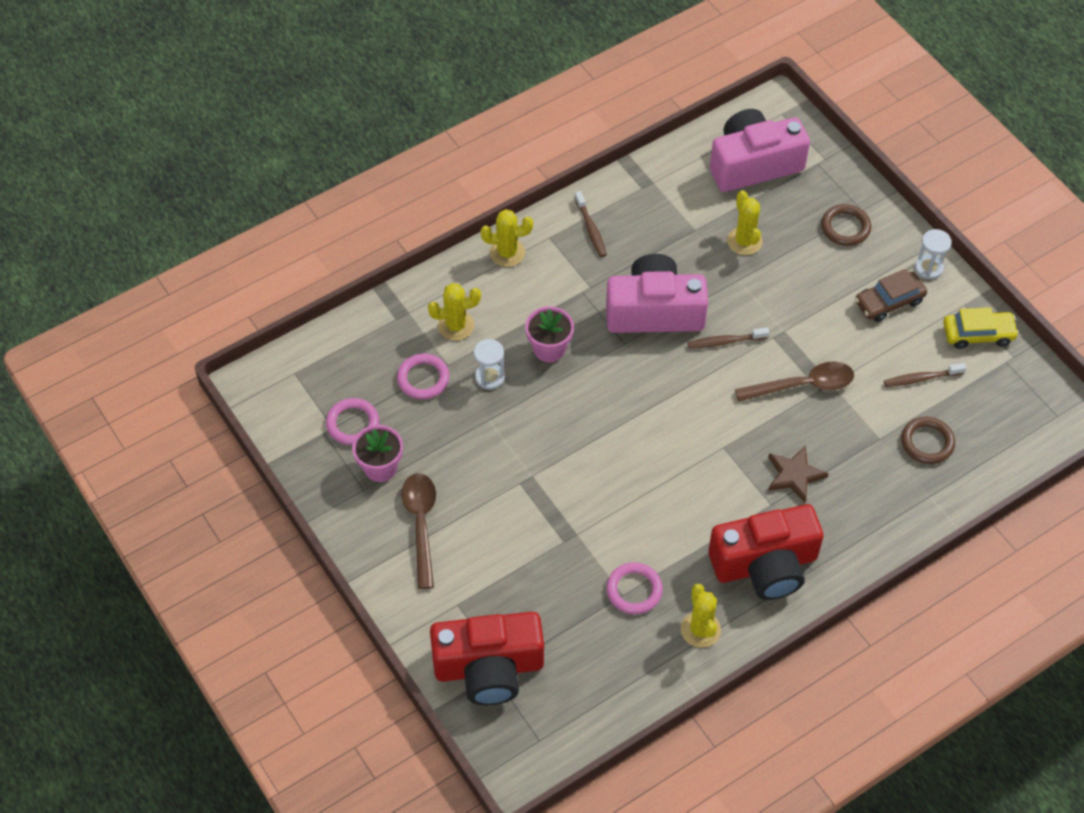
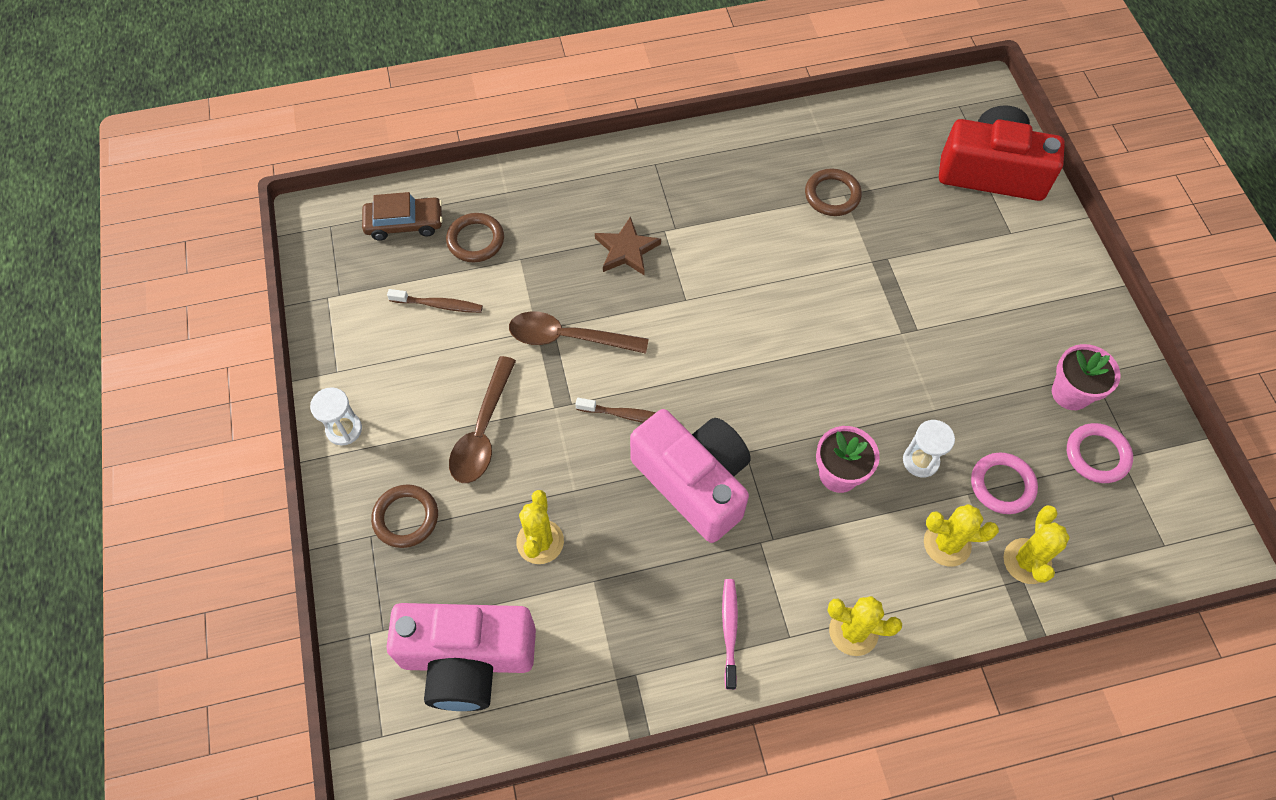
camera: 160 degrees left, 5 degrees up
brown spoon [401,473,436,589] -> brown spoon moved to [449,356,516,483]
brown toothbrush [575,191,607,257] -> pink toothbrush [722,579,738,690]
pink camera [606,254,708,333] -> pink camera turned 150 degrees counterclockwise [630,409,751,543]
pink ring [606,562,663,614] -> brown ring [805,169,862,216]
yellow cactus [681,584,721,648] -> yellow cactus moved to [1003,505,1070,584]
red camera [708,504,824,600] -> none
brown car [855,269,927,322] -> brown car moved to [362,192,443,241]
yellow car [943,307,1019,349] -> none

